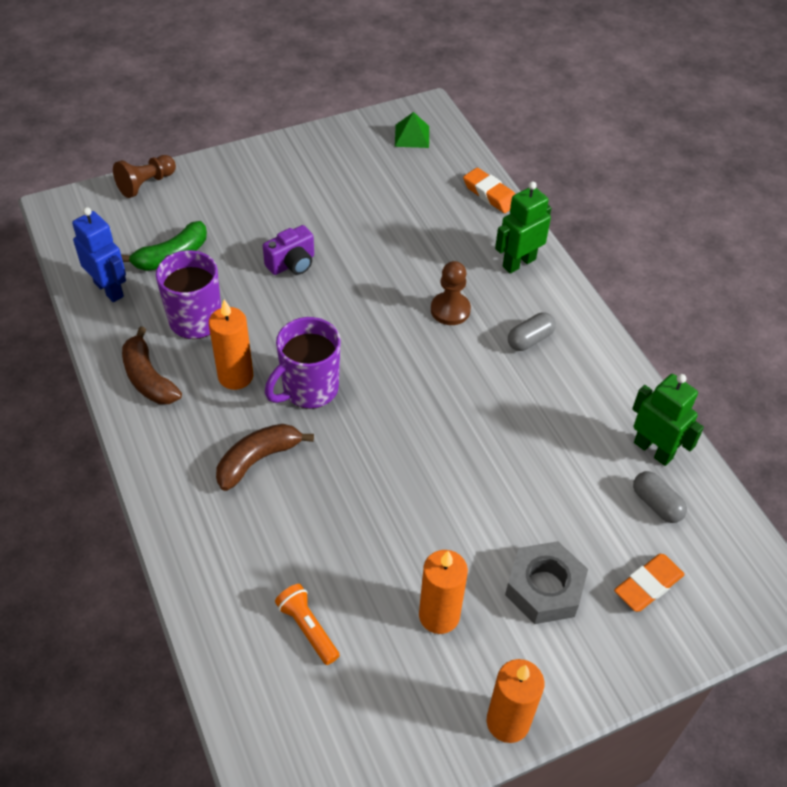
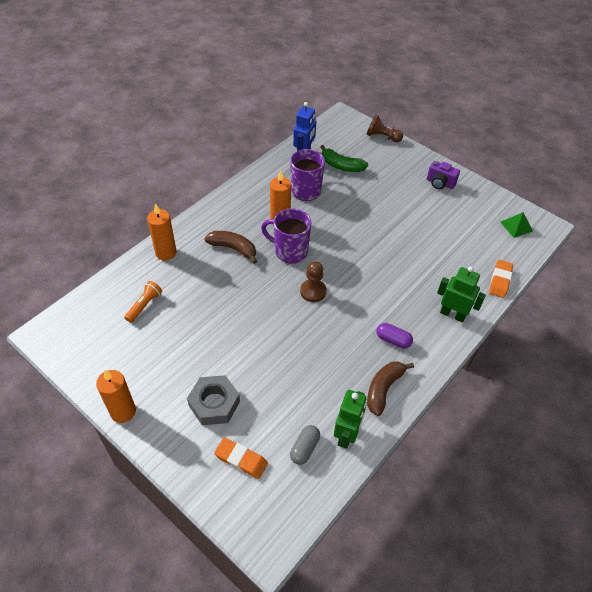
camera: 65 degrees right, 0 degrees up
brown banana [122,327,182,404] -> brown banana moved to [367,361,414,416]
purple camera [263,225,314,275] -> purple camera moved to [427,161,460,189]
orange candle [419,550,468,634] -> orange candle moved to [147,203,177,260]
brown pawn [431,261,471,325] -> brown pawn moved to [300,261,327,302]
grey capsule [508,312,556,351] -> purple capsule [376,323,413,349]

